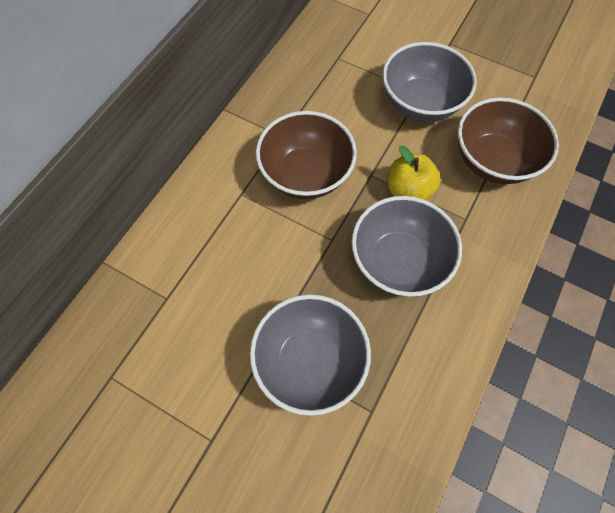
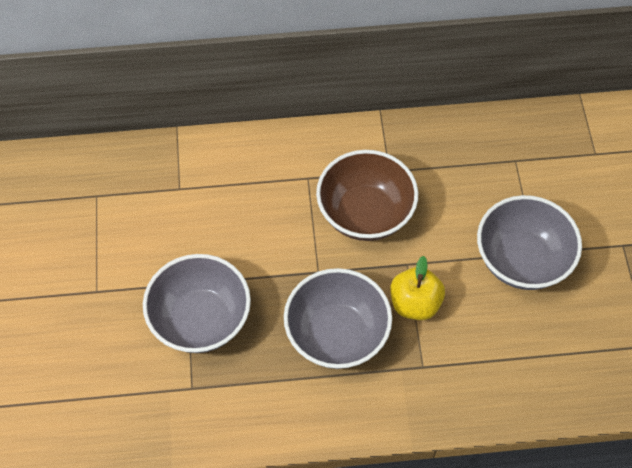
camera: 55 degrees right, 5 degrees down
brown bowl [458,98,559,184] -> none

